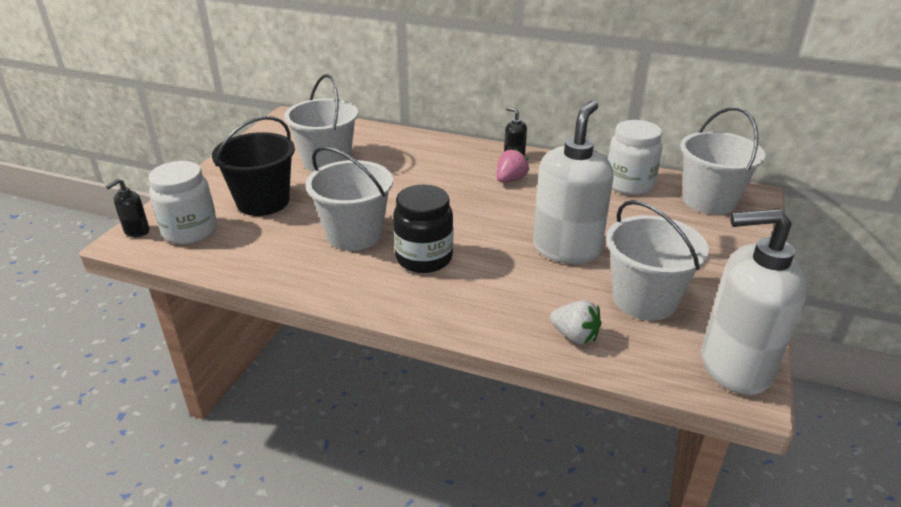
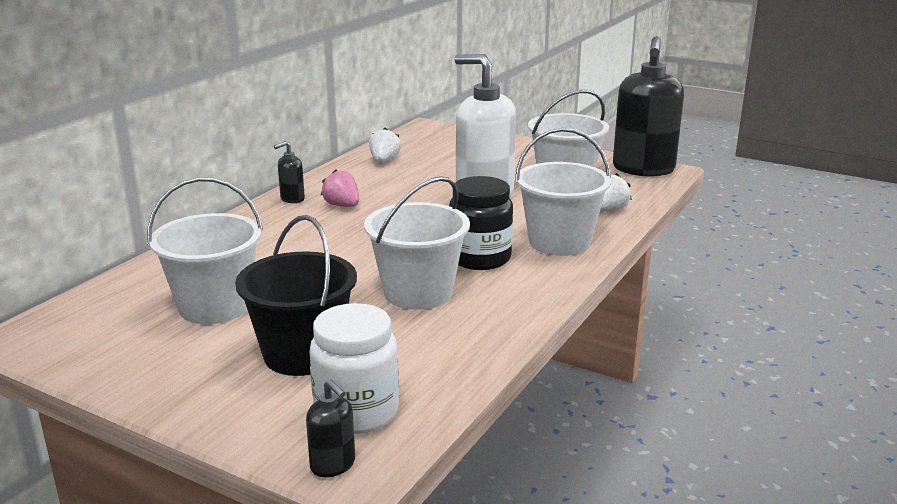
camera: 80 degrees left, 10 degrees down
white jar [608,120,662,195] -> white strawberry [369,128,401,162]
white bucket [680,107,765,215] -> white bucket moved to [515,128,611,256]
white soap dispenser [701,208,808,395] -> black soap dispenser [613,36,684,177]

